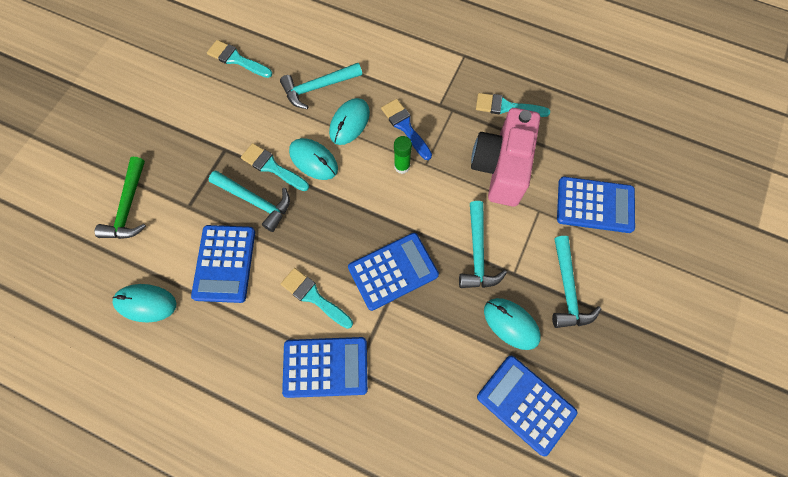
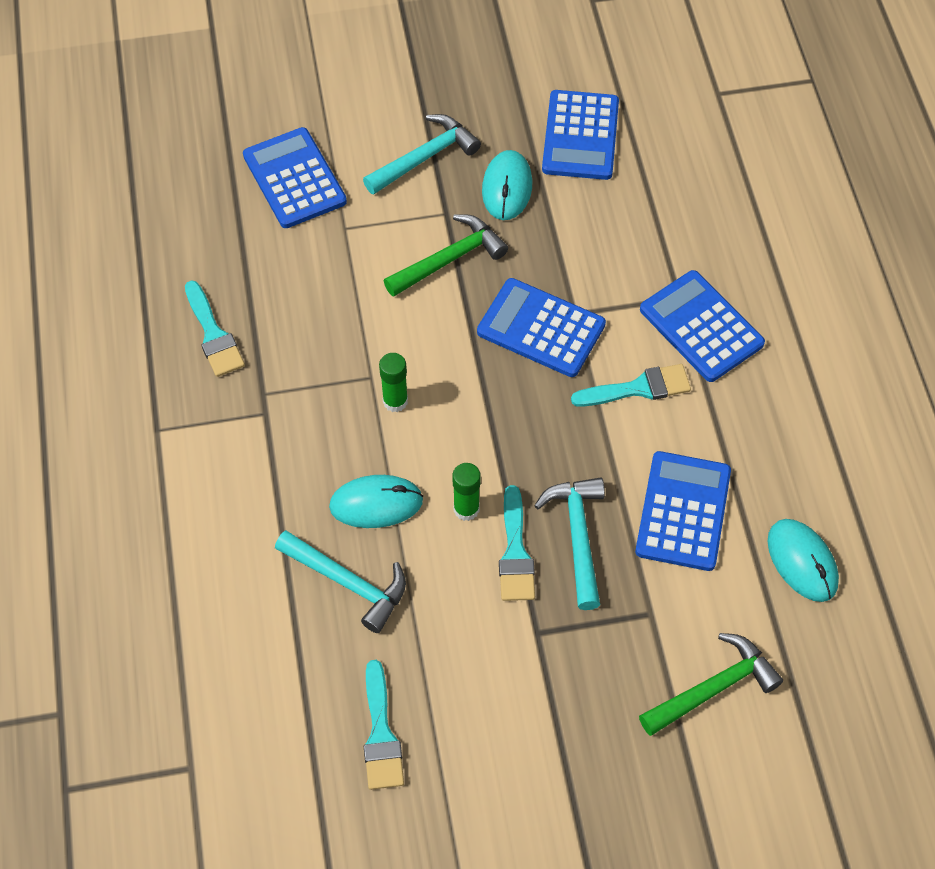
camera: 125 degrees left, 10 degrees down
blue calculator [191,225,255,303] -> blue calculator turned 45 degrees counterclockwise [635,451,731,571]
turquoise brush [281,268,353,329] -> turquoise brush turned 105 degrees counterclockwise [571,364,691,407]
turquoise mouse [289,138,338,180] -> green glue stick [452,463,481,521]
blue brush [381,99,432,160] -> none
turquoise hammer [459,201,507,288] -> green hammer [384,214,508,297]
pink camera [471,108,540,207] -> none

